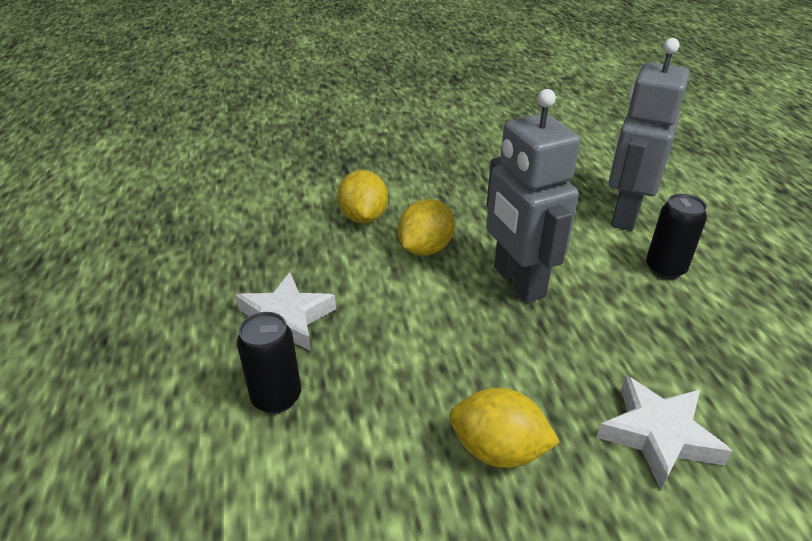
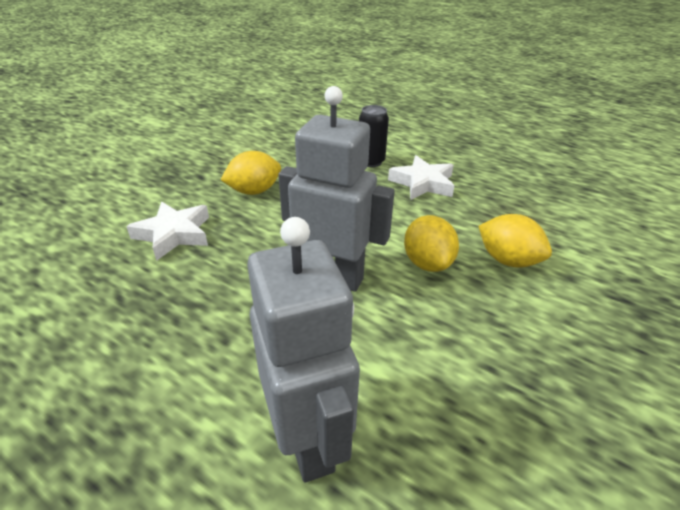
camera: 135 degrees right, 0 degrees up
black can [646,194,707,279] -> none

